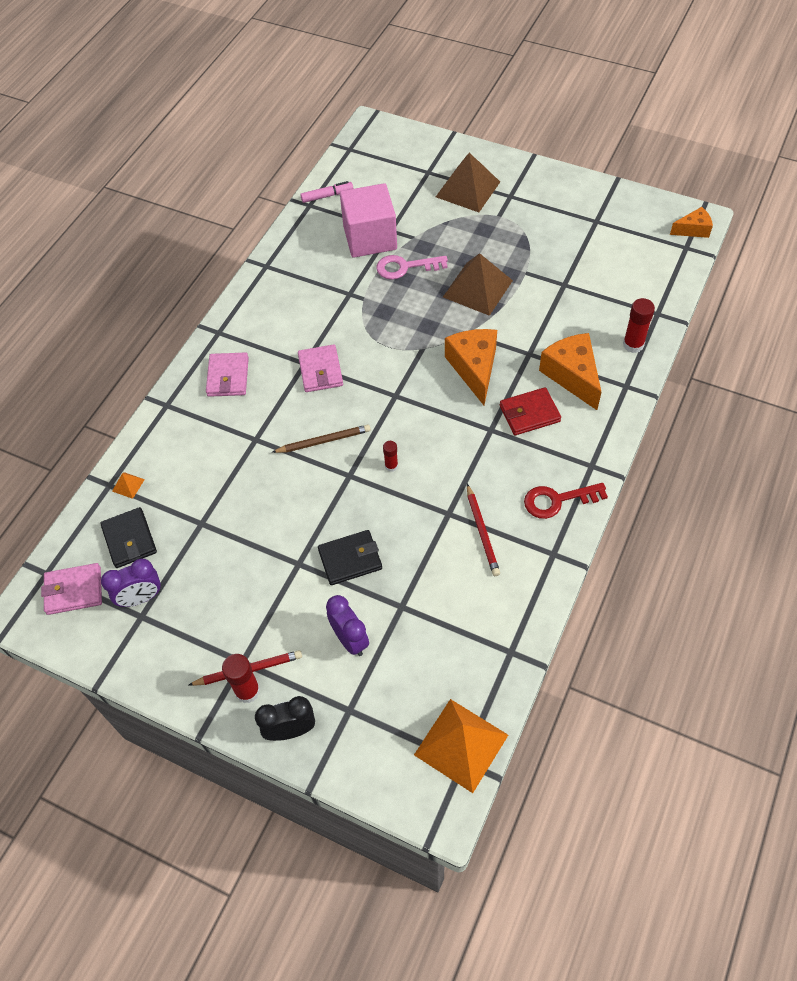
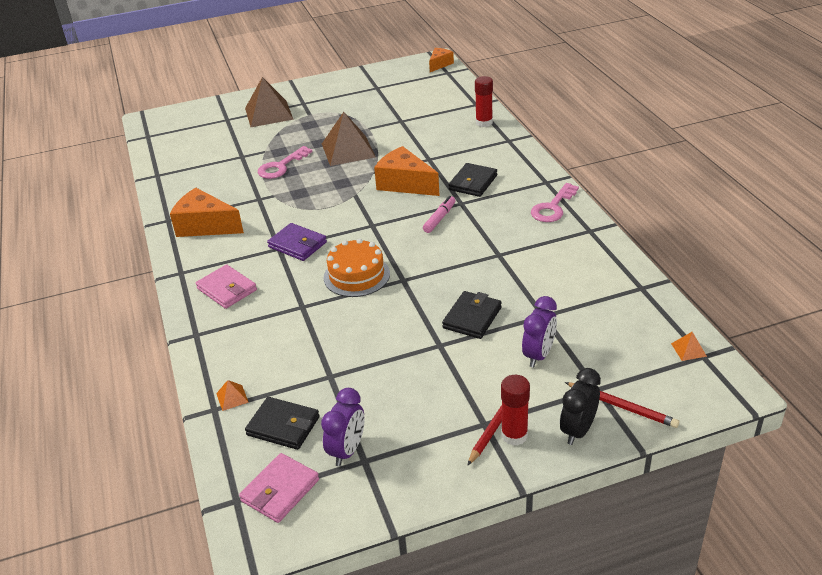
camera: 45 degrees left, 20 degrees down
brown pencil [272,425,371,453] -> orange cake [324,238,390,297]
pink wallet [298,344,343,392] -> purple wallet [267,223,327,261]
pink marker [301,181,353,203] -> pink marker moved to [423,196,456,233]
purple clock [326,595,369,656] -> purple clock turned 105 degrees clockwise [522,296,557,367]
pink cube [340,183,397,258] -> none
red glue stick [383,441,398,472] -> none
orange pyramid [414,699,508,793] -> orange pyramid [671,332,707,361], size x0.41
red pencil [467,484,500,576] -> red pencil moved to [565,382,679,428]
red wallet [500,387,561,435] -> black wallet [449,163,497,197]
red key [524,483,608,519] -> pink key [531,183,579,222]
orange cheese [539,333,601,410] -> orange cheese moved to [170,188,244,237]

